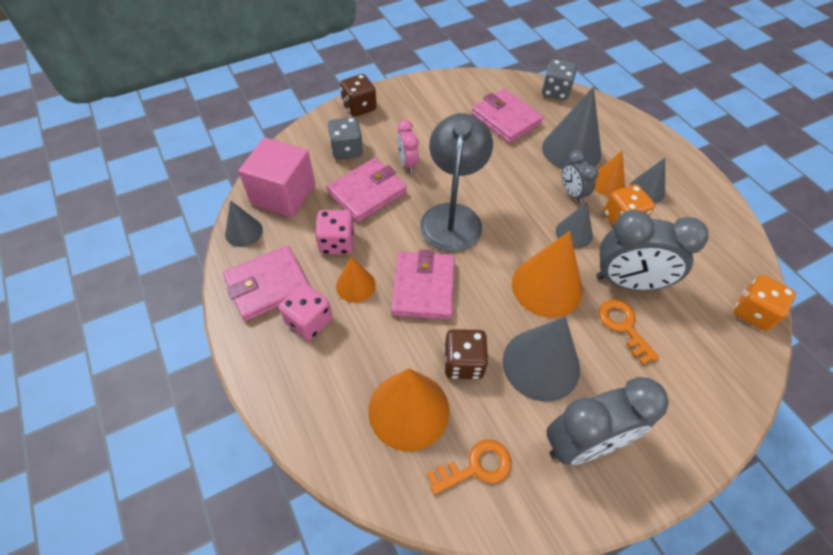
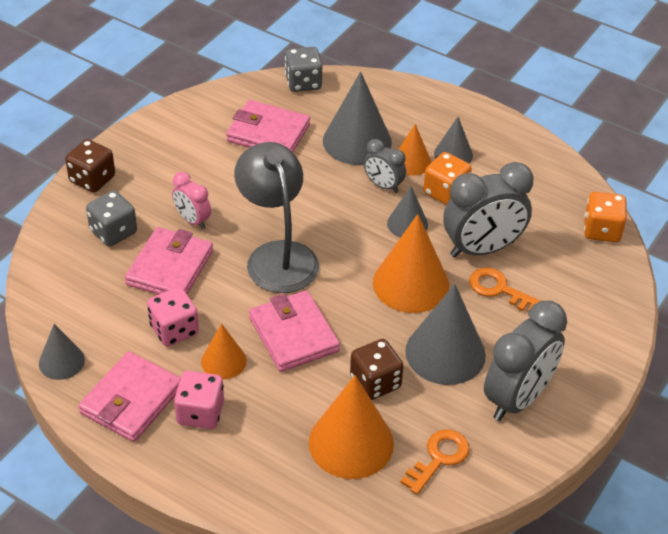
camera: 30 degrees left, 10 degrees down
pink cube [238,137,315,218] -> none

